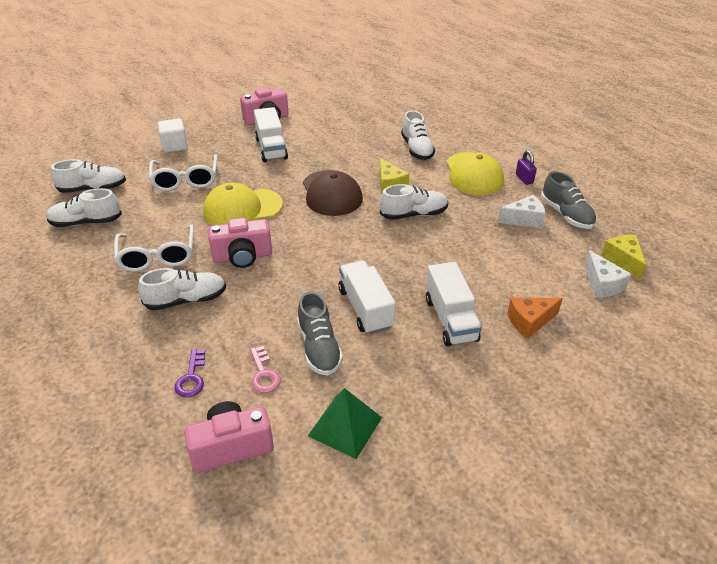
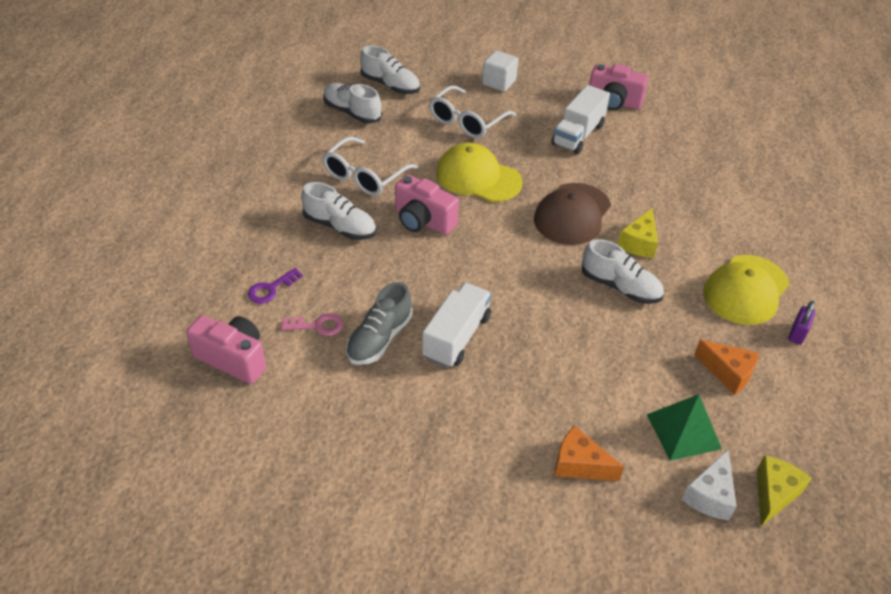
camera: 45 degrees right, 5 degrees up
pink key [250,346,281,393] -> pink key turned 120 degrees counterclockwise [281,313,343,336]
green pyramid [308,388,382,459] -> green pyramid moved to [647,394,722,461]
white shoe [401,110,435,160] -> none
white truck [426,262,482,346] -> none
white cheese [498,195,545,228] -> orange cheese [694,340,759,395]
grey shoe [541,171,597,229] -> none

